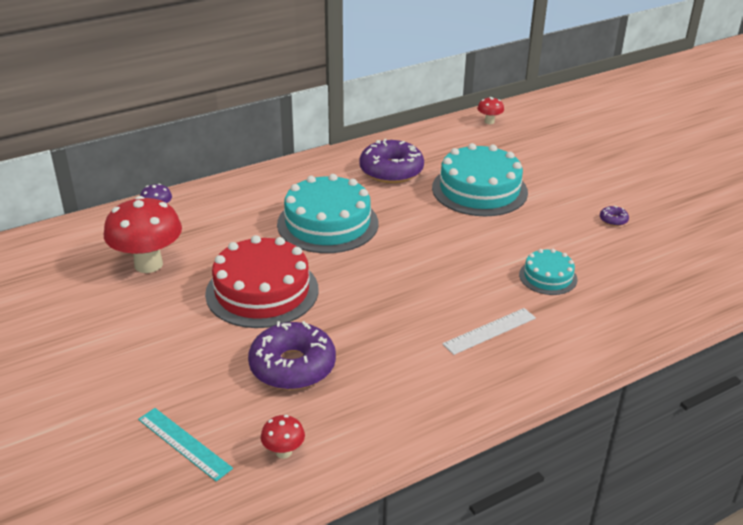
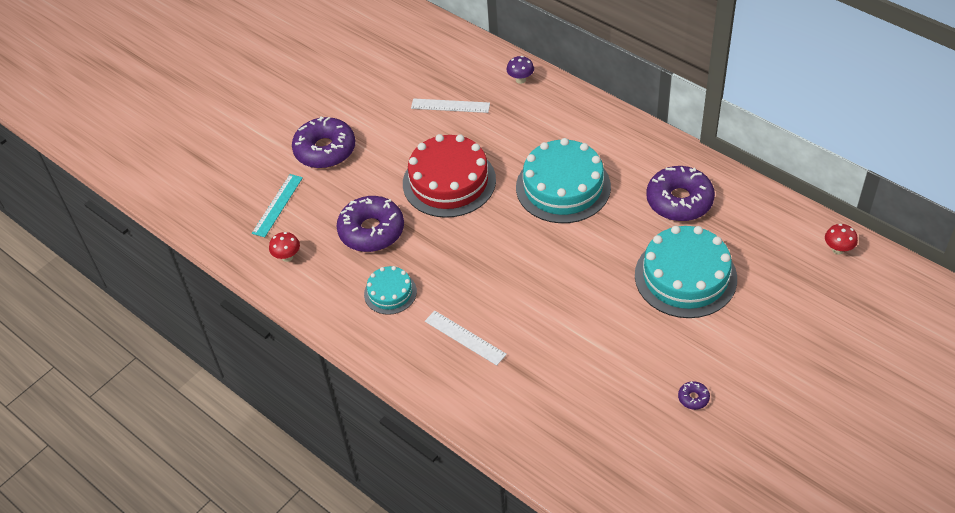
camera: 75 degrees right, 15 degrees up
red mushroom [104,196,182,273] -> white ruler [411,98,490,113]
turquoise cake [519,249,578,295] -> turquoise cake moved to [364,266,417,315]
none -> purple donut [292,116,355,168]

